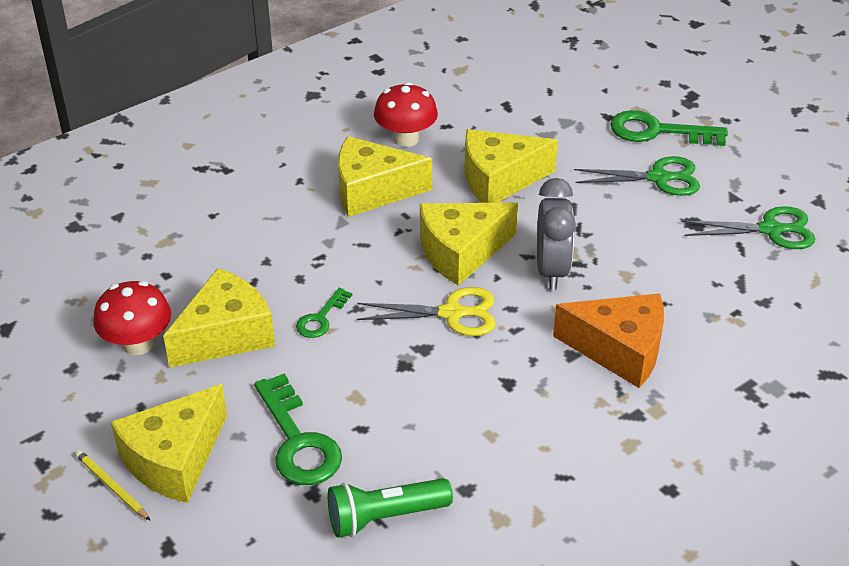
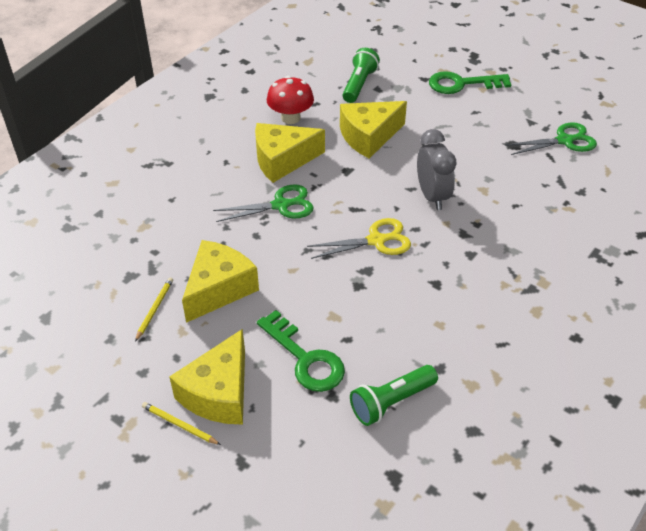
camera: 15 degrees left, 5 degrees up
red mushroom [93,281,171,355] -> yellow pencil [135,277,173,342]
green key [296,288,352,338] -> none
yellow cheese [420,202,518,286] -> none
orange cheese [553,293,664,388] -> none
green scissors [574,156,700,196] -> green scissors moved to [213,184,314,222]
none -> green flashlight [343,48,380,103]

